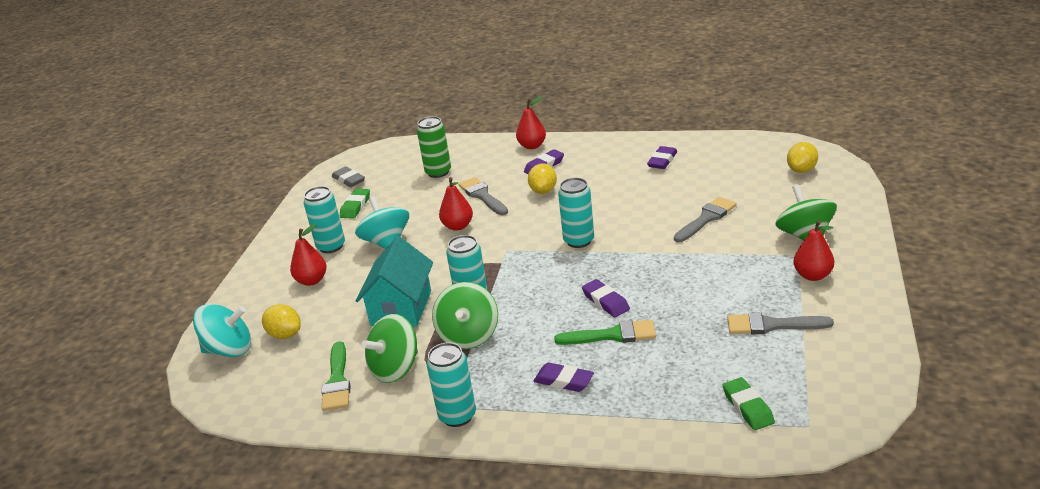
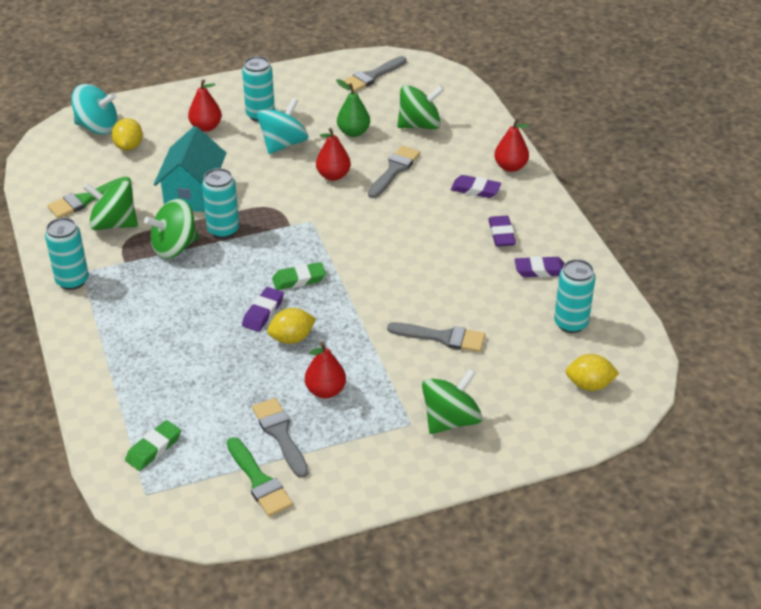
camera: 55 degrees right, 10 degrees up
turquoise spinning top [193,304,251,357] -> turquoise spinning top turned 45 degrees counterclockwise [71,84,118,134]
grey eraser [332,166,365,187] -> grey brush [343,56,406,92]
green eraser [340,189,370,219] -> green eraser moved to [272,262,326,290]
turquoise house [355,236,433,327] -> turquoise house turned 60 degrees counterclockwise [154,126,226,212]
green can [417,116,451,178] -> green spinning top [397,85,444,129]
yellow lemon [528,163,557,194] -> yellow lemon moved to [267,308,316,344]
purple eraser [533,363,594,392] -> purple eraser moved to [488,216,516,247]
green brush [554,320,656,345] -> green brush moved to [227,437,293,517]
turquoise can [558,178,594,248] -> turquoise can moved to [554,259,596,333]
red pear [793,220,834,281] -> red pear moved to [305,342,346,398]
none -> green pear [336,79,370,137]

